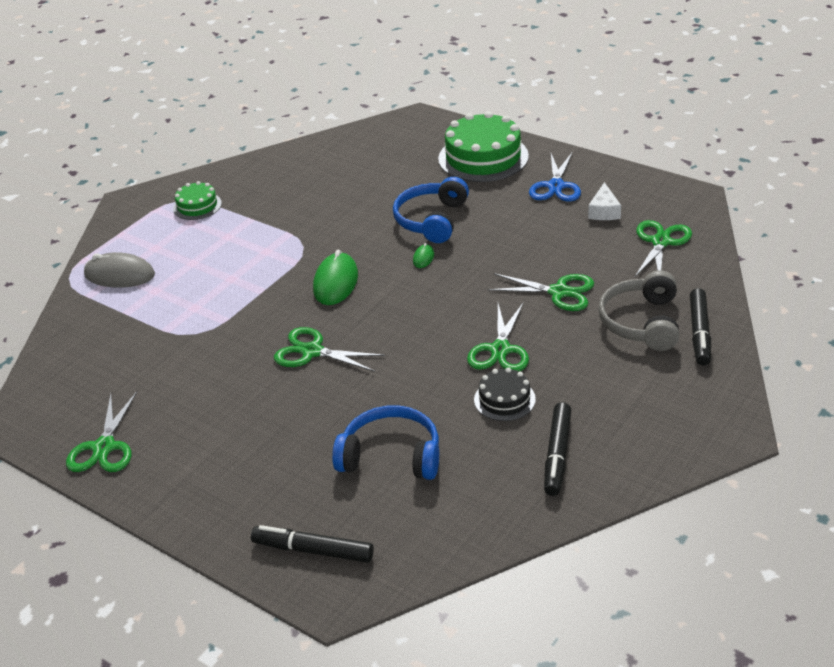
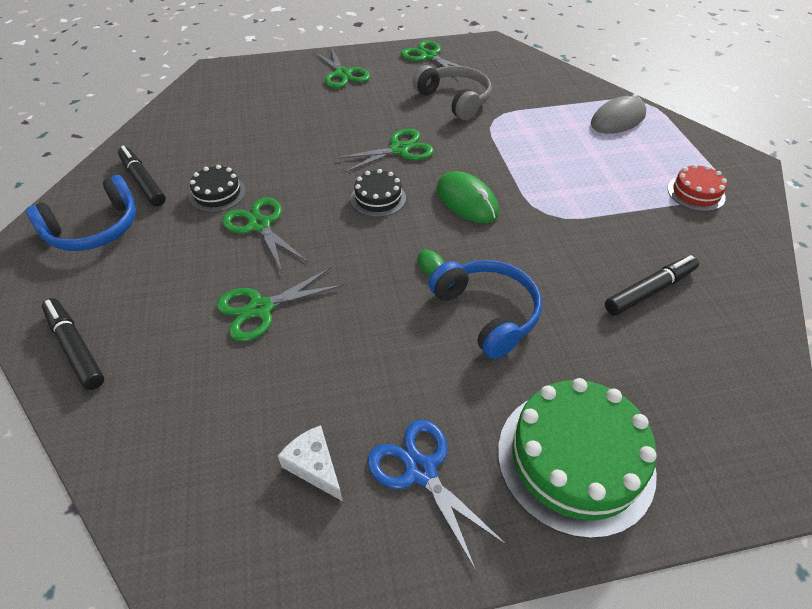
camera: 130 degrees right, 10 degrees up
green cake [173,181,222,220] -> red cake [667,164,727,211]
black marker [251,525,374,563] -> black marker moved to [605,255,699,316]
blue headphones [332,405,439,480] -> blue headphones moved to [26,175,136,251]
grey headphones [598,270,679,351] -> grey headphones moved to [413,65,492,120]
green scissors [634,220,692,278] -> green scissors moved to [314,46,370,88]
none -> black cake [351,169,406,217]

